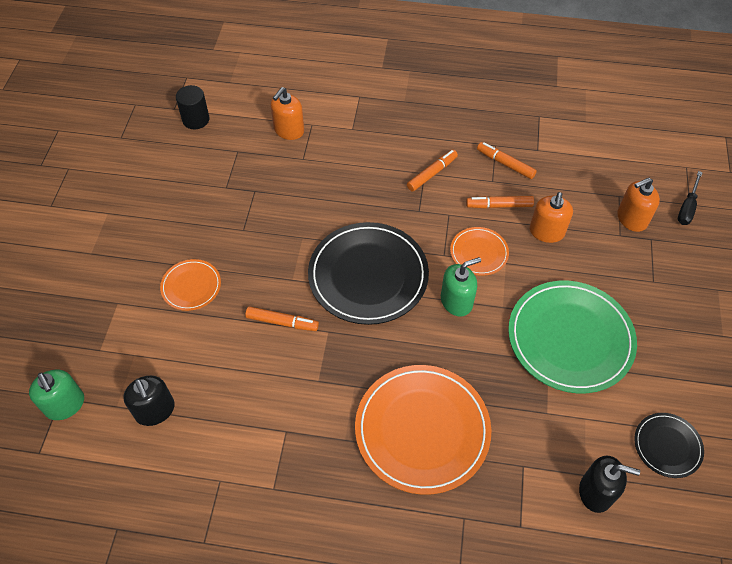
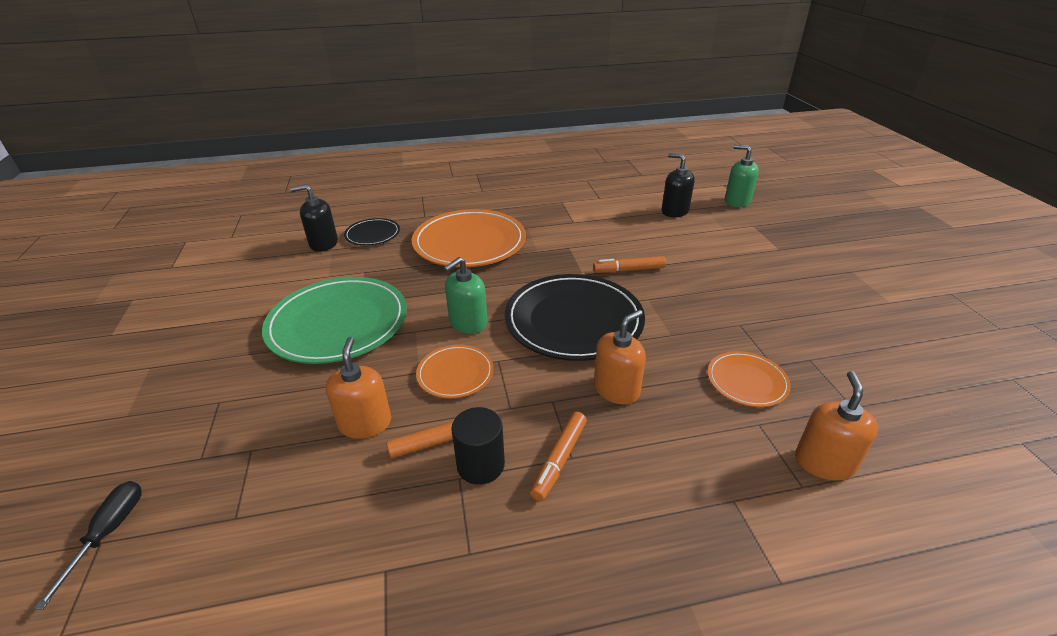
camera: 160 degrees right, 20 degrees down
orange plate [160,259,221,311] -> orange plate moved to [708,351,791,407]
black cylinder [176,85,210,129] -> black cylinder moved to [451,407,505,485]
orange marker [477,142,537,179] -> none
orange soap dispenser [617,178,660,232] -> orange soap dispenser moved to [594,310,646,405]
black plate [634,413,704,478] -> black plate moved to [344,218,400,246]

